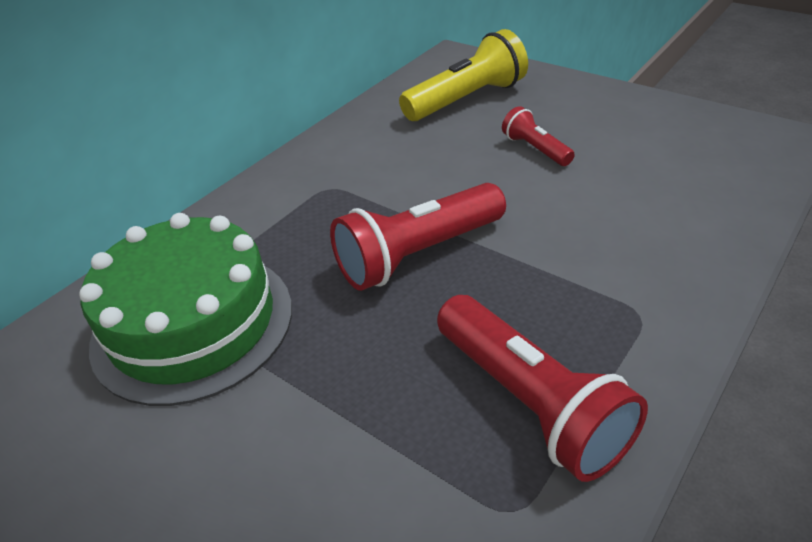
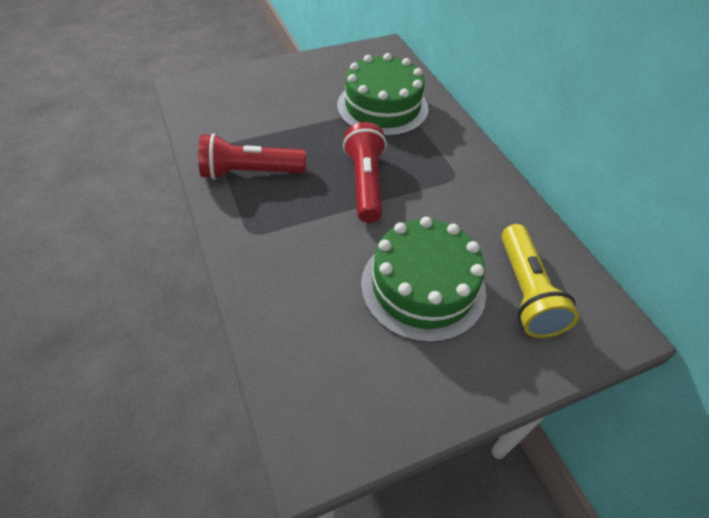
camera: 115 degrees right, 10 degrees up
red flashlight [502,106,575,166] -> green cake [361,217,486,343]

